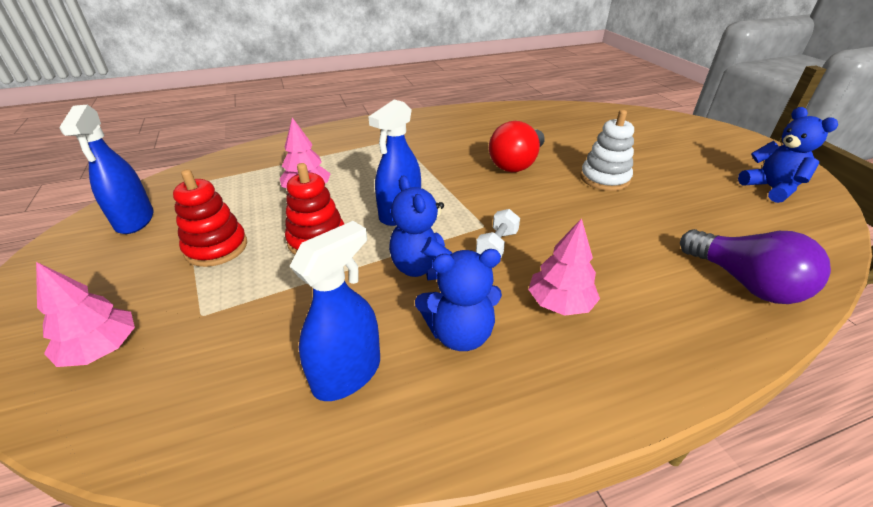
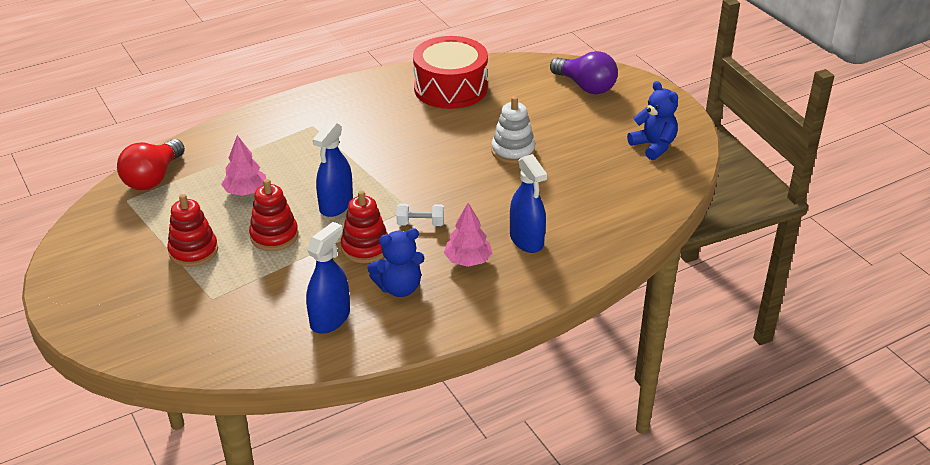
camera: 10 degrees left, 0 degrees up
pink tree [36,262,135,367] -> none
blue spray bottle [59,105,153,234] -> blue spray bottle moved to [510,154,547,253]
blue teddy bear [389,176,452,280] -> red stacking toy [341,190,388,263]
white dumbbell [476,209,520,257] -> white dumbbell turned 75 degrees clockwise [396,204,444,226]
red light bulb [489,121,545,172] -> red light bulb moved to [117,139,185,190]
purple light bulb [680,229,831,304] -> purple light bulb moved to [550,51,618,94]
none -> red drum [413,36,488,109]

